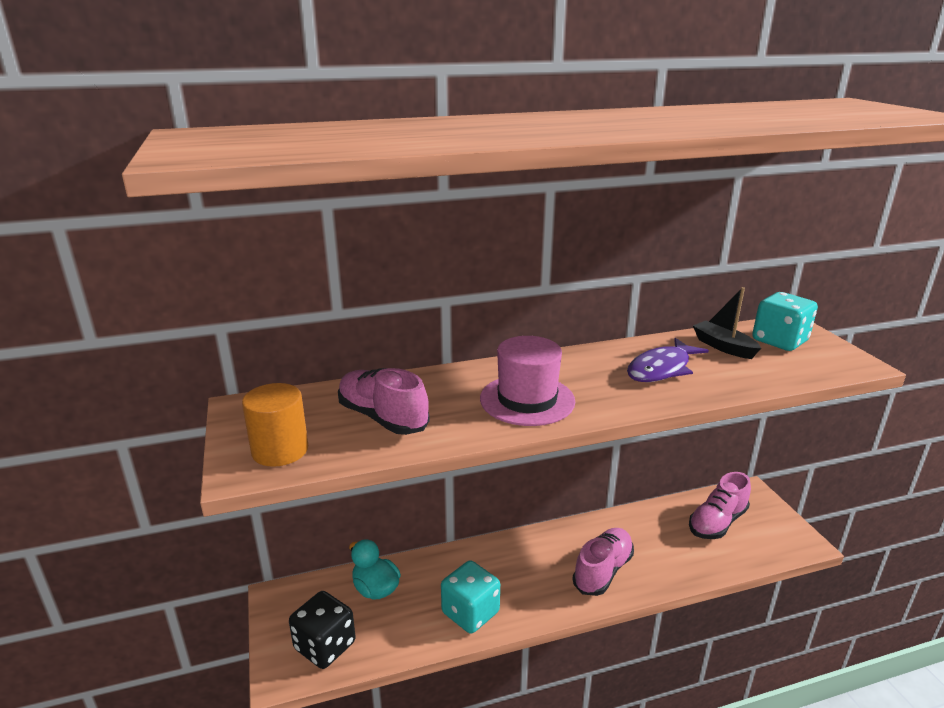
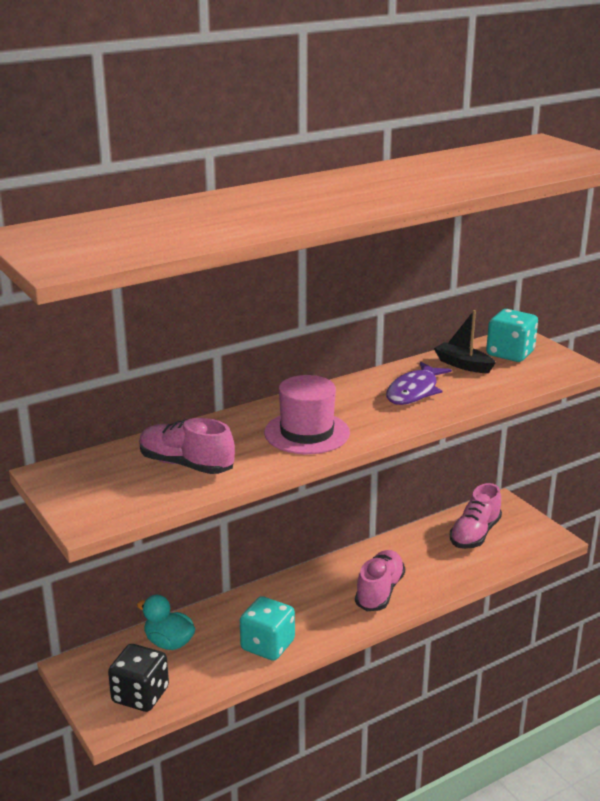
camera: 15 degrees left, 0 degrees up
orange cylinder [242,383,308,467] -> none

